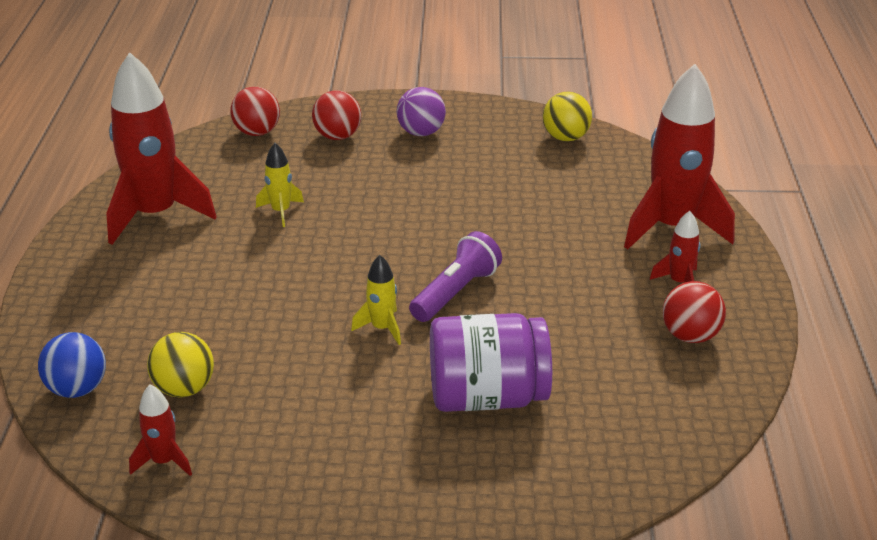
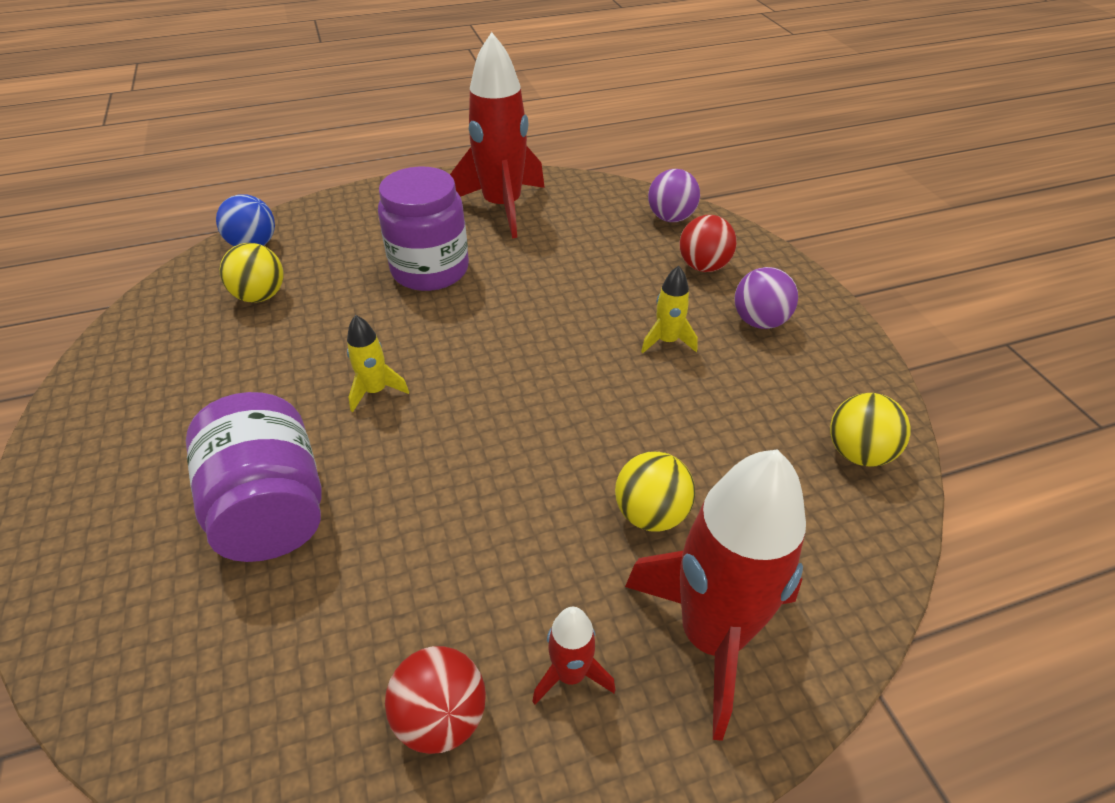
camera: 70 degrees right, 10 degrees up
red rocket [129,384,192,476] -> none
red ball [230,87,280,136] -> purple ball [648,169,700,222]
yellow rocket [256,143,304,227] -> yellow rocket moved to [641,266,698,353]
purple flashlight [409,231,502,322] -> none
none -> purple jar [378,166,469,291]
none -> yellow ball [615,451,695,531]

